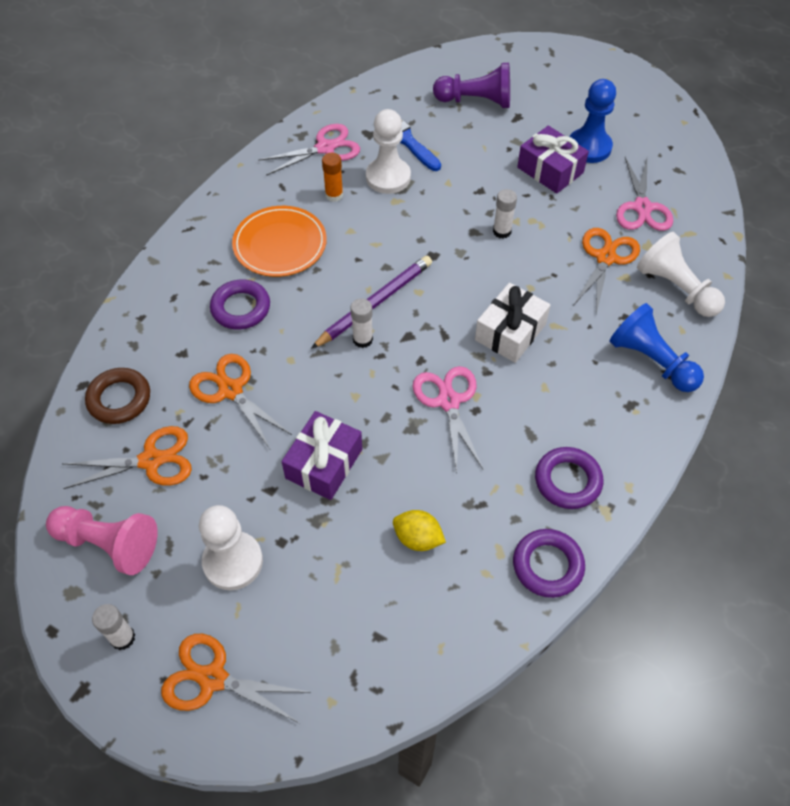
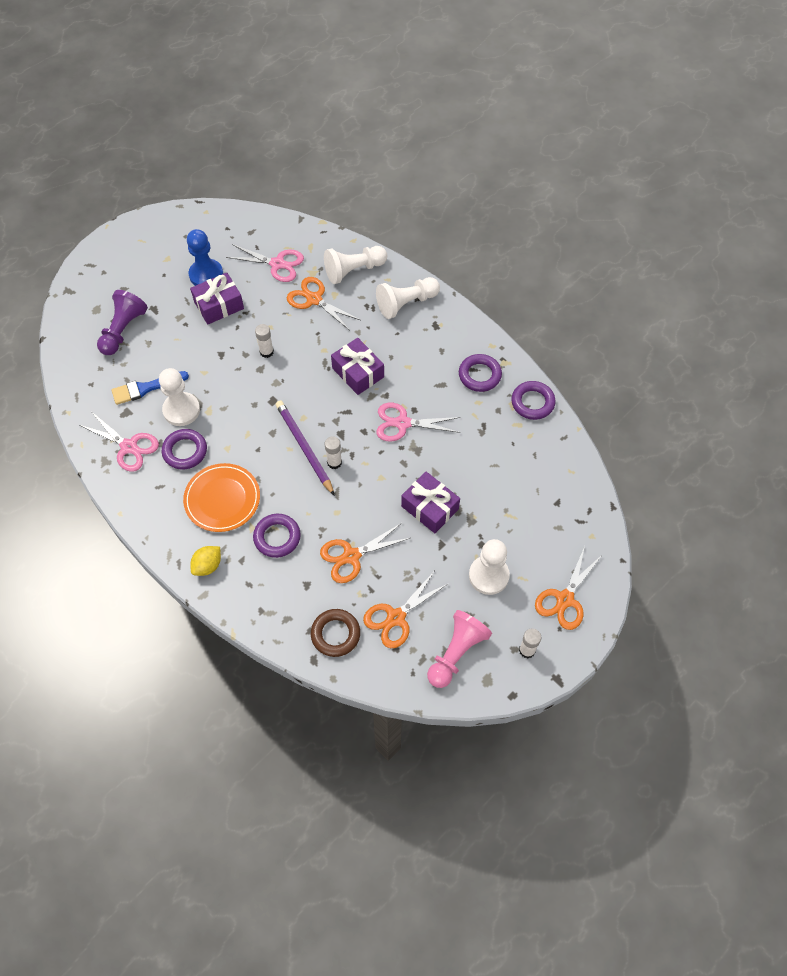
camera: 75 degrees left, 5 degrees up
orange scissors [63,426,192,489] -> orange scissors turned 135 degrees counterclockwise [363,572,449,648]
pink scissors [258,124,360,176] -> pink scissors turned 135 degrees clockwise [80,412,159,472]
orange glue stick [322,153,343,202] -> purple ring [162,429,207,470]
yellow lemon [393,510,446,551] -> yellow lemon moved to [190,546,221,576]
white gift [475,283,551,363] -> purple gift [331,338,384,395]
blue pawn [609,303,704,392] -> white pawn [376,277,440,319]

